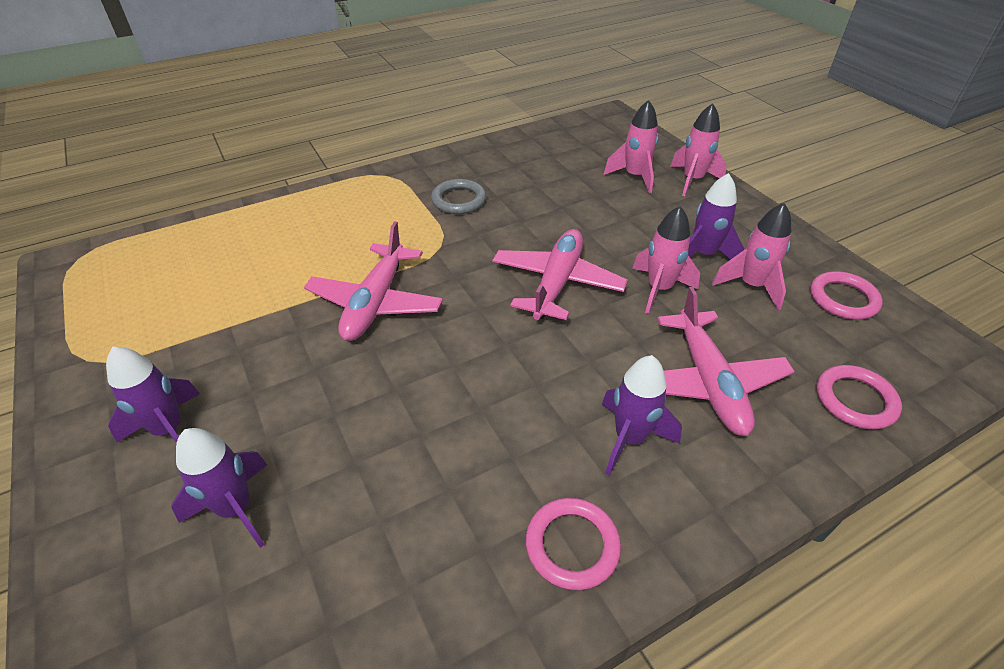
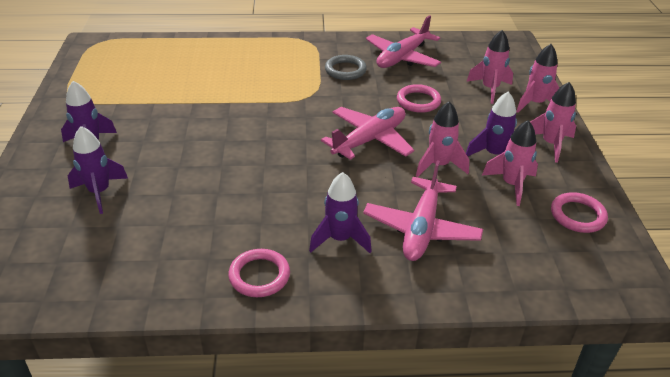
camera: 25 degrees right, 5 degrees down
pink plane [304,221,443,341] -> pink plane moved to [366,15,441,68]
pink ring [816,365,902,430] -> pink ring moved to [397,84,441,113]
none -> pink rocket [530,82,576,163]

